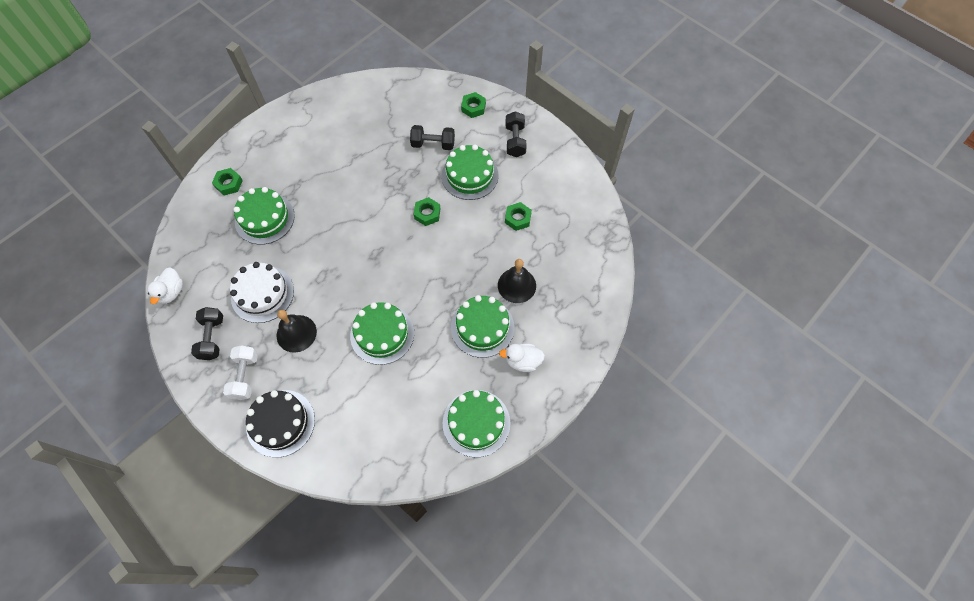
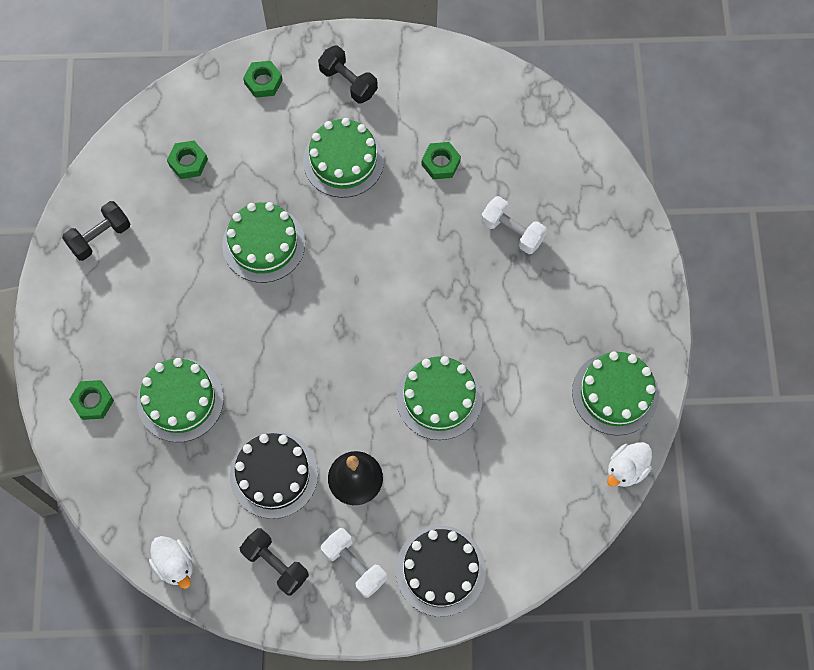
camera: 45 degrees left, 5 degrees up
white cake [230,262,294,323] -> black cake [230,432,318,519]
black dumbbell [410,125,455,150] -> black dumbbell moved to [62,201,130,261]
green nut [414,197,441,226] -> green nut moved to [167,141,208,179]
green cake [451,295,514,358] -> green cake moved to [222,202,305,283]
black bell [498,259,536,303] -> white dumbbell [481,196,547,254]
white duck [499,343,545,372] -> white duck moved to [607,442,652,487]

